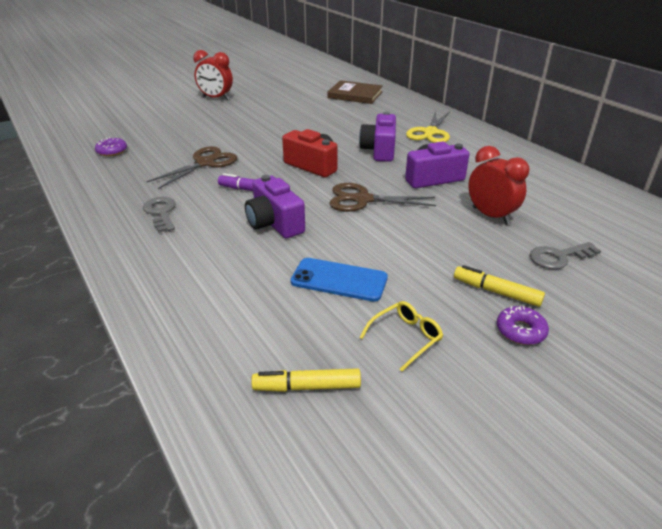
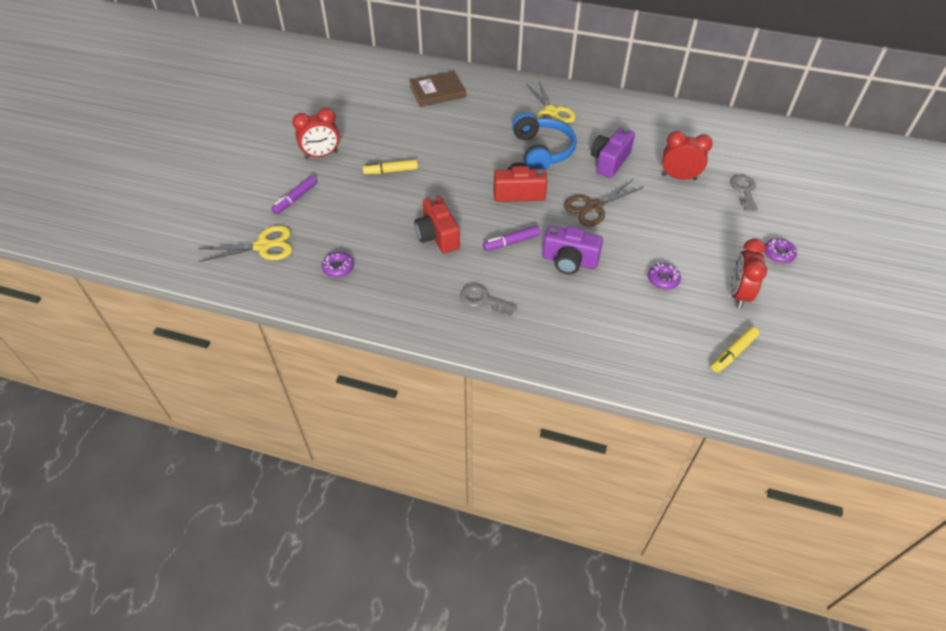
camera: 40 degrees left, 15 degrees up
brown scissors [146,146,237,189] -> red camera [414,195,460,253]
blue phone [291,258,388,302] -> purple donut [648,263,681,290]
purple camera [359,112,396,162] -> blue headphones [512,112,577,170]
yellow glasses [359,301,443,371] -> red clock [731,238,767,308]
yellow marker [454,265,545,307] -> yellow marker moved to [363,159,418,174]
grey key [530,242,601,269] -> grey key turned 150 degrees clockwise [730,175,758,211]
none -> yellow scissors [198,226,292,262]
none -> purple marker [271,176,317,214]

